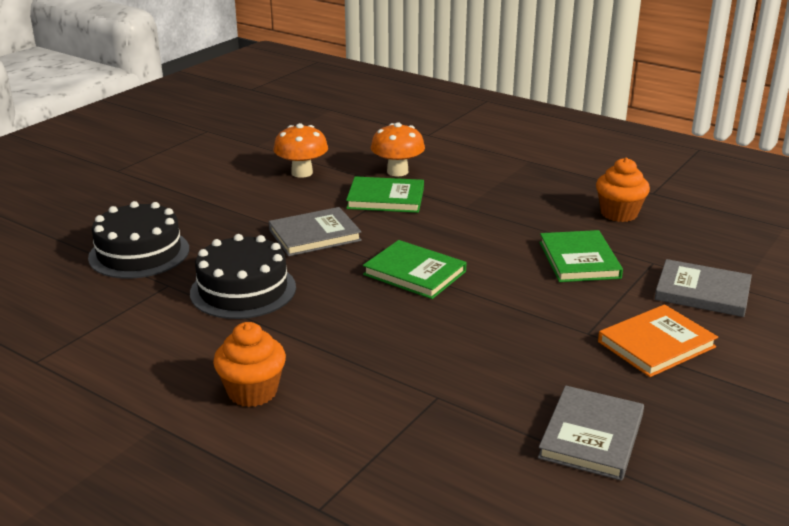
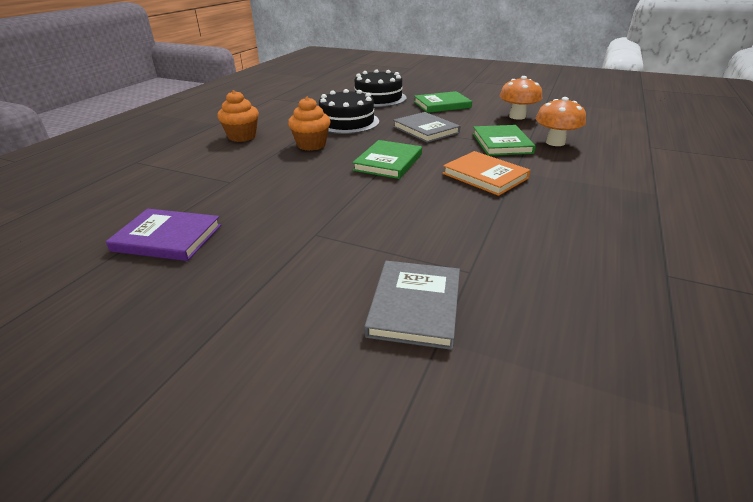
camera: 80 degrees right, 5 degrees up
grey book [538,386,644,481] -> purple book [106,209,221,261]
green book [539,230,623,282] -> green book moved to [414,91,472,113]
orange cupcake [596,158,650,222] -> orange cupcake moved to [288,97,331,151]
orange book [598,304,718,377] -> orange book moved to [443,151,530,196]

